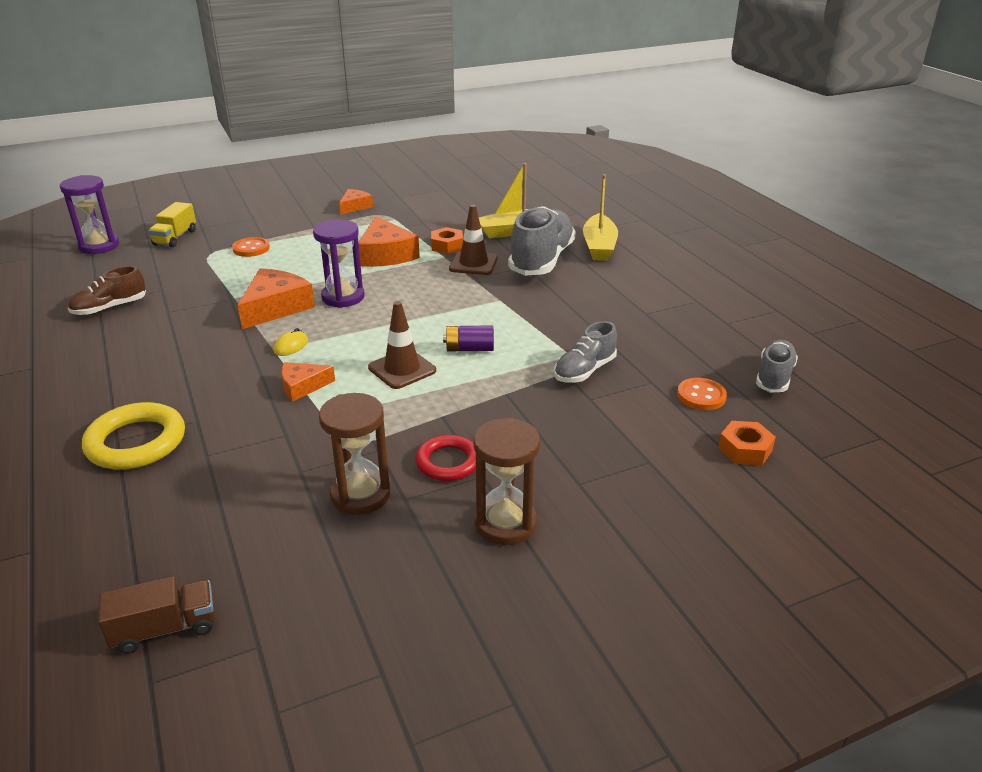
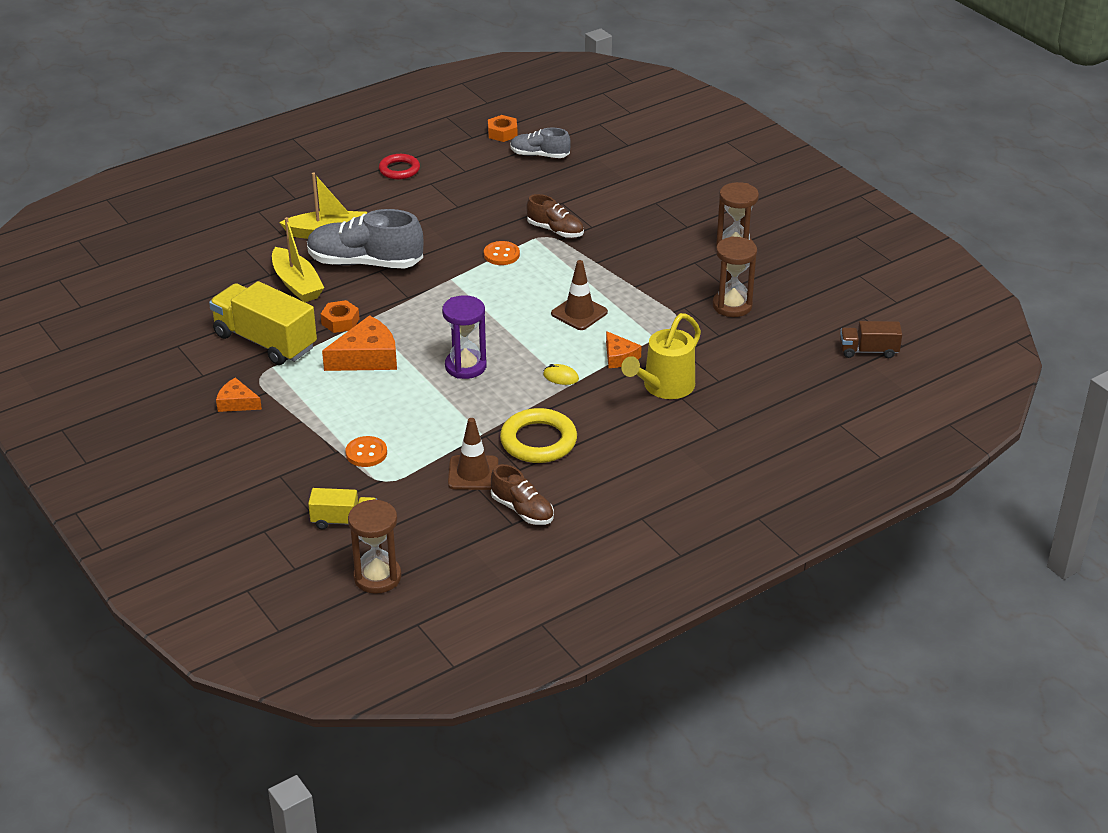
camera: 100 degrees left, 5 degrees up
purple hourglass [60,175,119,254] -> brown hourglass [348,499,401,594]
yellow ring [82,402,185,470] -> yellow ring moved to [500,408,577,463]
brown truck [98,576,215,654] -> brown truck turned 60 degrees counterclockwise [840,321,902,358]
orange cheese [238,268,315,329] -> none
red ring [415,435,476,481] -> red ring moved to [379,154,420,180]
purple battery [443,326,494,352] -> none
brown traffic cone [449,205,498,275] -> brown traffic cone moved to [448,418,498,490]
grey shoe [554,321,617,383] -> brown shoe [526,194,584,238]
orange button [677,378,727,410] -> orange button moved to [484,241,520,265]
orange nut [718,421,776,465] -> orange nut moved to [488,115,517,142]
none -> yellow truck [209,281,317,365]
none -> yellow watering can [621,313,701,399]

